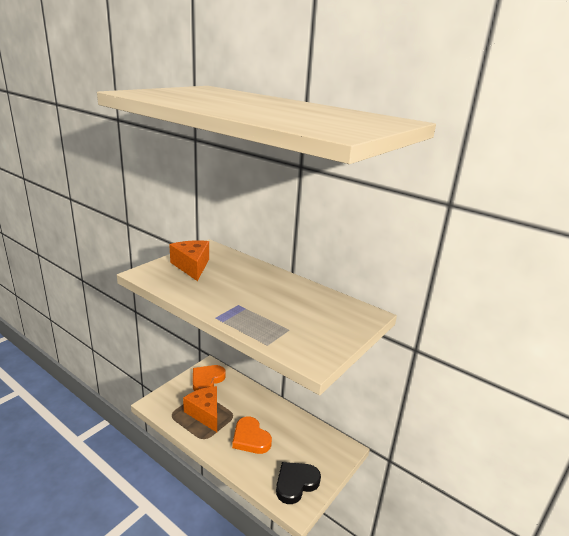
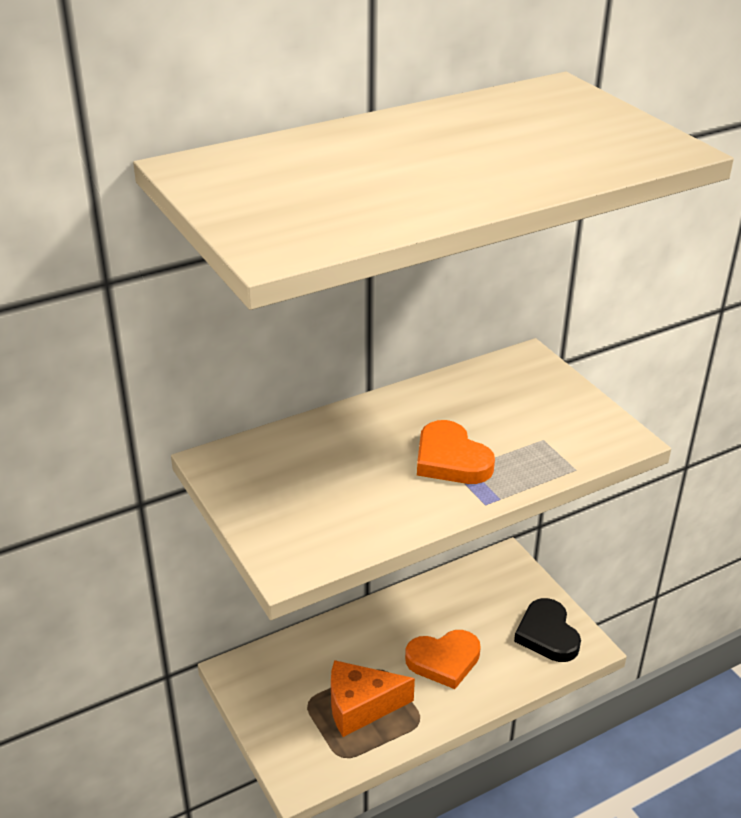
camera: 65 degrees left, 10 degrees up
orange cheese [169,240,209,281] -> none
orange heart [193,365,226,391] -> orange heart moved to [417,420,495,484]

